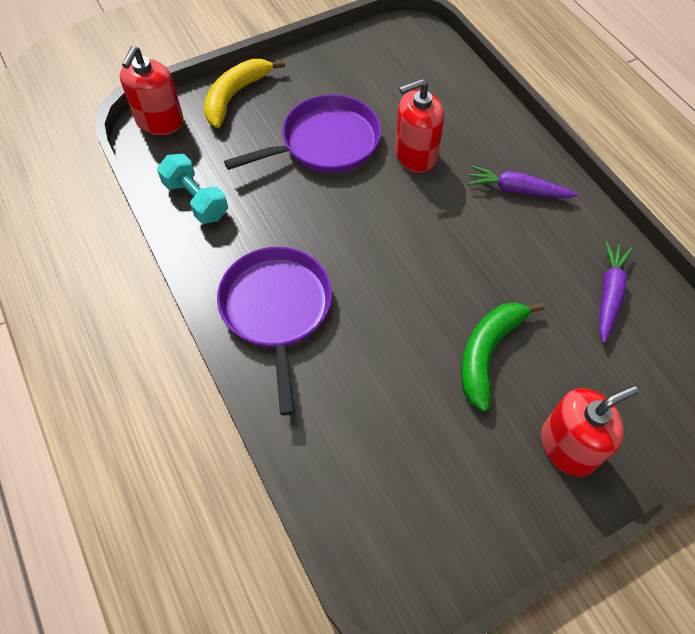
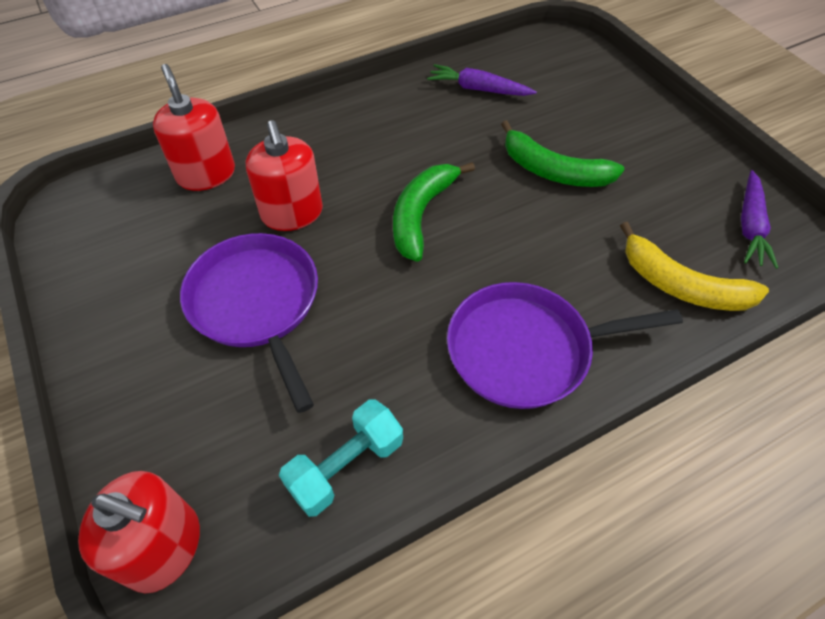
camera: 90 degrees left, 5 degrees down
yellow banana [204,59,285,128] -> yellow banana moved to [620,222,769,311]
purple carrot [467,165,579,199] -> purple carrot moved to [741,170,778,269]
red soap dispenser [541,385,638,476] -> red soap dispenser moved to [153,64,235,191]
none -> green banana [393,162,475,262]

